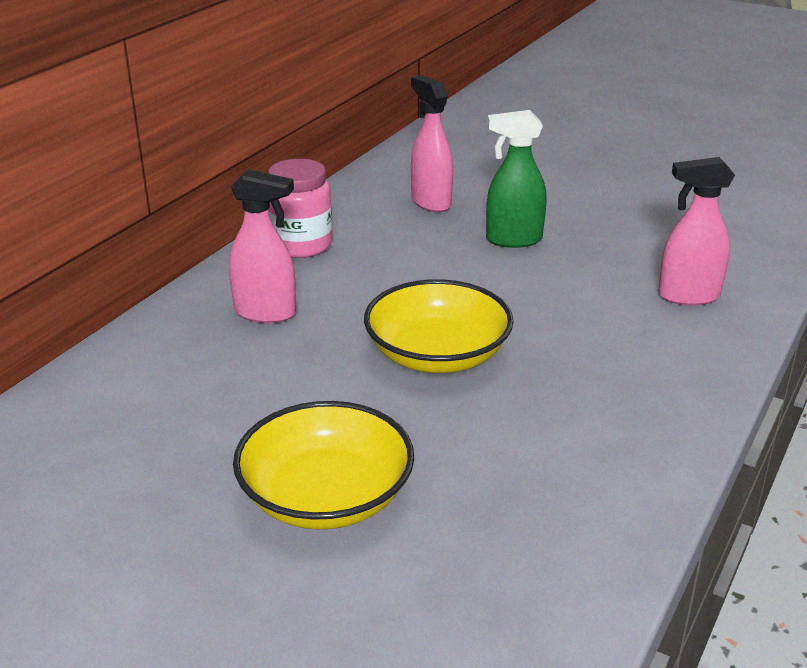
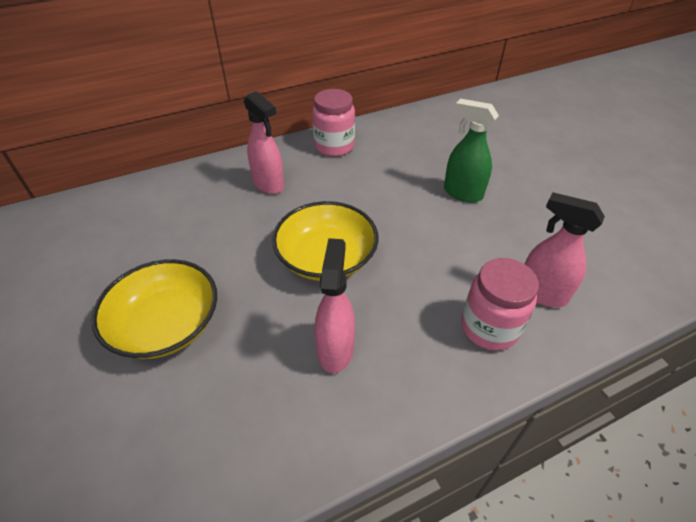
camera: 35 degrees right, 15 degrees up
pink spray bottle [411,75,453,212] -> pink spray bottle moved to [315,238,355,373]
none -> pink jar [461,258,539,351]

